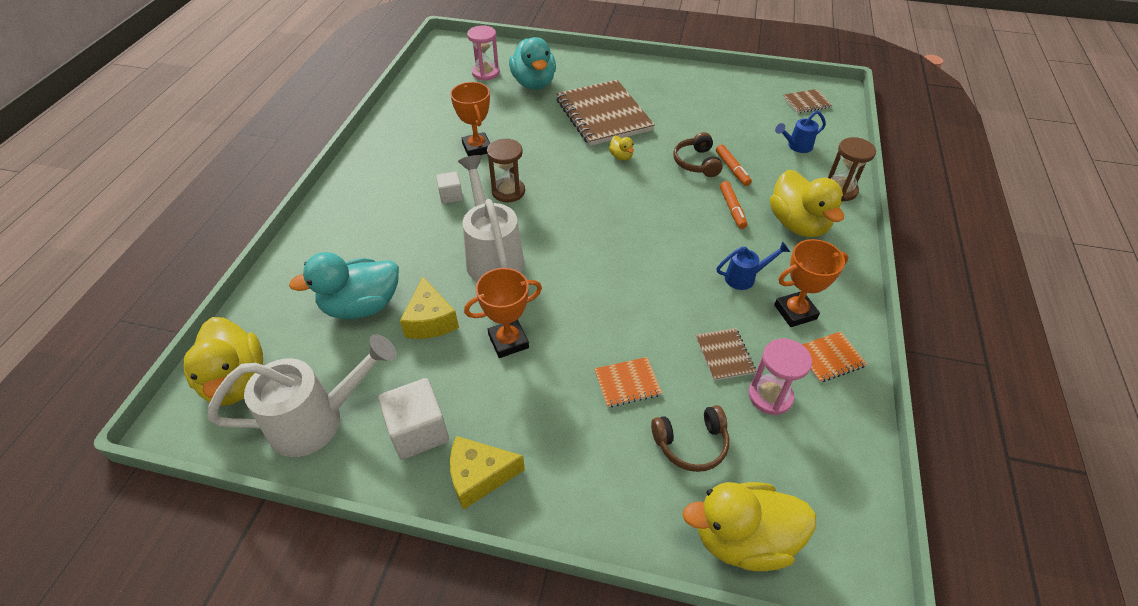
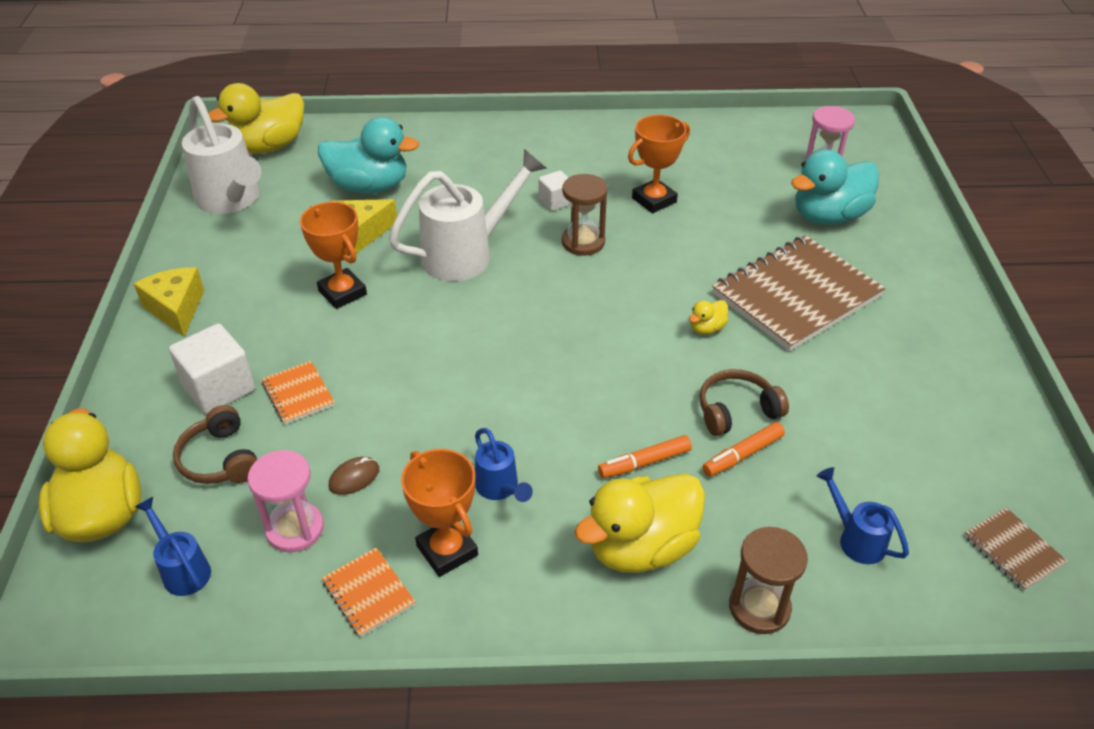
camera: 75 degrees right, 5 degrees down
turquoise duck [289,252,399,319] -> turquoise duck turned 135 degrees clockwise [318,117,419,194]
white cube [378,378,449,460] -> white cube moved to [169,323,255,414]
brown notebook [696,328,756,381] -> brown mouse [328,457,379,495]
none -> blue watering can [135,497,211,596]

